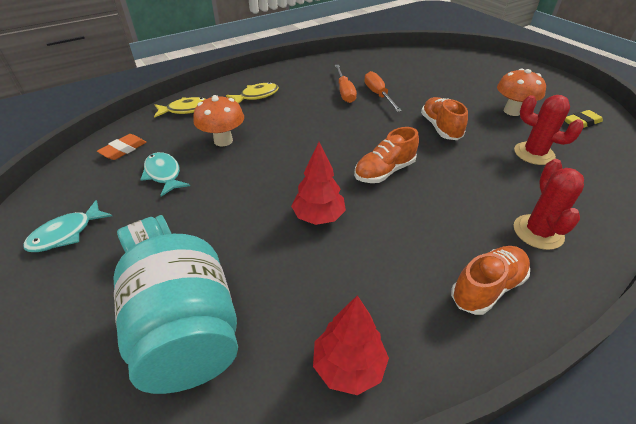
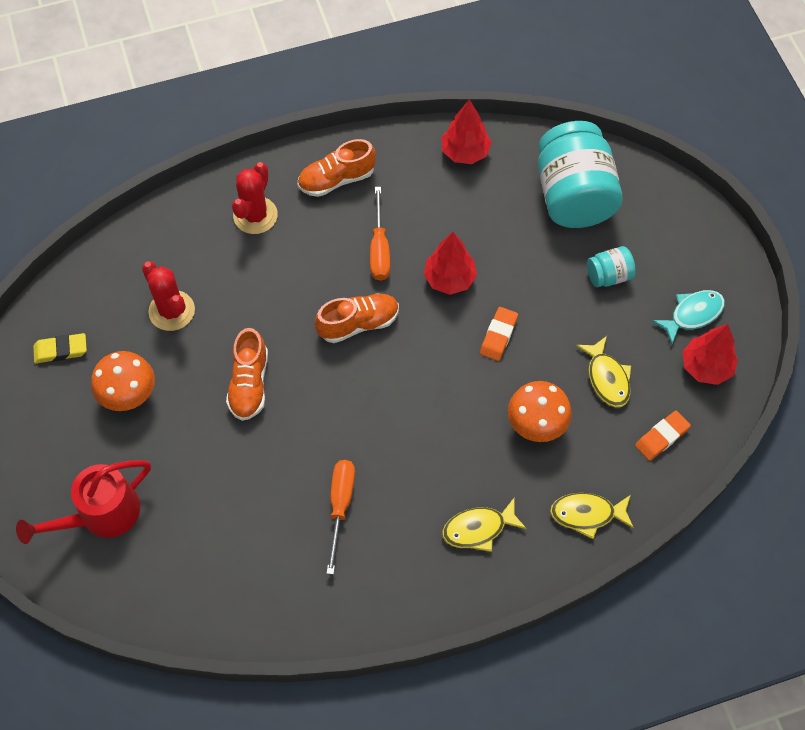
camera: 165 degrees left, 20 degrees up
turquoise fish [140,152,190,197] -> yellow fish [576,336,631,407]
orange screwdriver [364,71,402,112] -> orange screwdriver moved to [370,187,390,281]
none -> red watering can [16,460,151,544]
none -> orange eraser [480,307,518,361]
none -> red tree [683,324,738,385]

